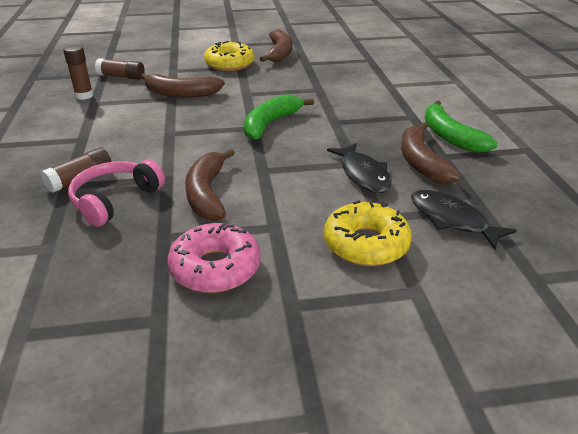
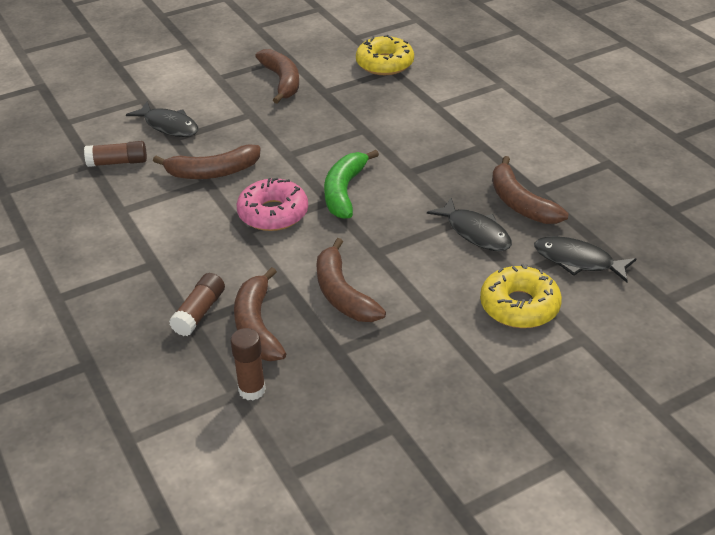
camera: 20 degrees left, 5 degrees up
brown glue stick [63,45,94,100] -> brown glue stick moved to [231,328,266,401]
pink headphones [68,160,165,227] -> brown banana [234,267,286,361]
pink donut [167,223,261,293] -> pink donut moved to [237,178,308,231]
yellow donut [204,41,255,71] -> yellow donut moved to [356,35,414,75]
green banana [425,100,498,153] -> none
none -> black fish [126,101,199,137]

